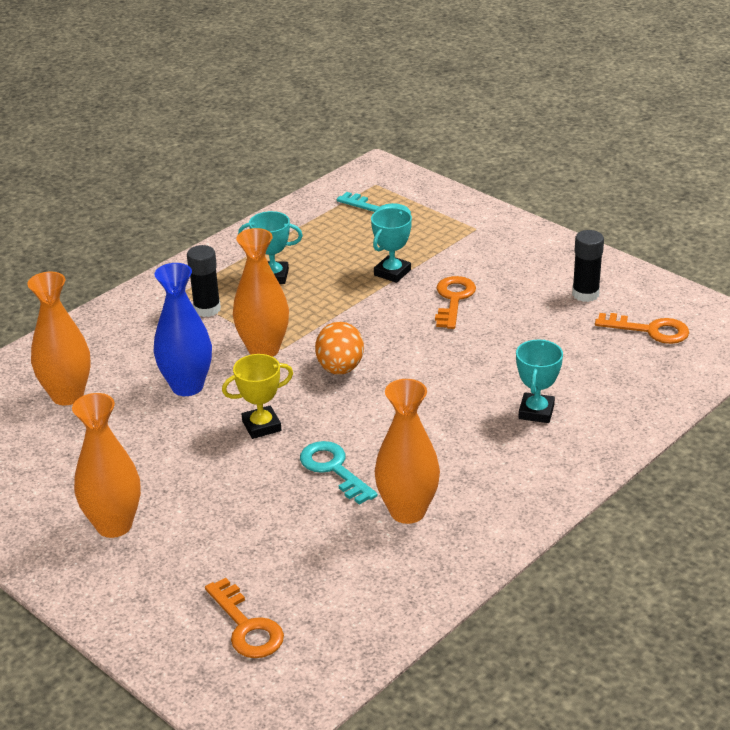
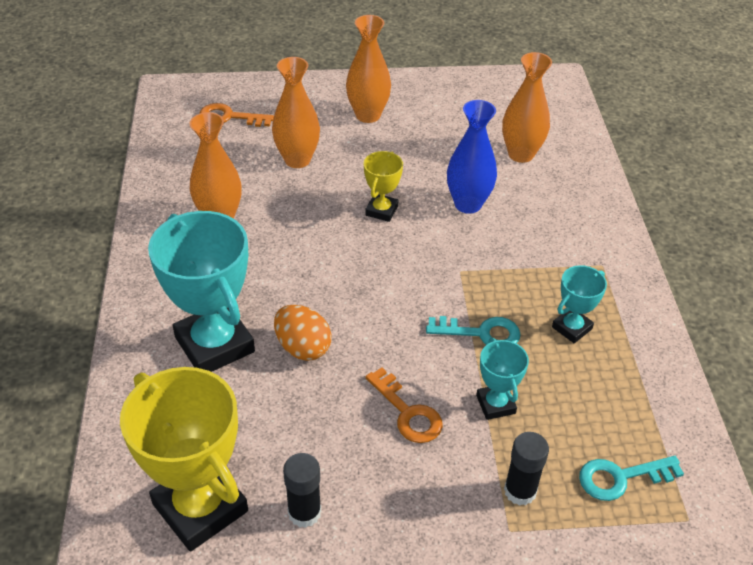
camera: 130 degrees right, 10 degrees up
black glue stick [187,245,221,317] -> black glue stick moved to [504,432,549,506]
orange vase [233,228,289,357] -> orange vase moved to [272,57,320,168]
turquoise key [300,441,378,505] -> turquoise key moved to [426,316,521,345]
orange egg [315,322,364,375] -> orange egg moved to [274,305,331,361]
turquoise trophy [516,340,563,423] -> turquoise trophy [148,211,255,372], size x2.01
orange key [595,313,689,344] -> yellow trophy [120,367,248,551]

